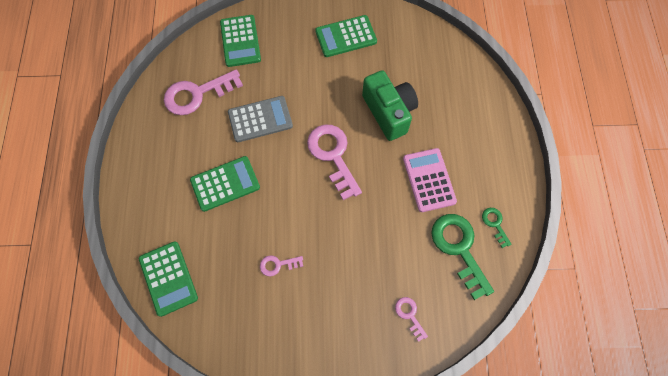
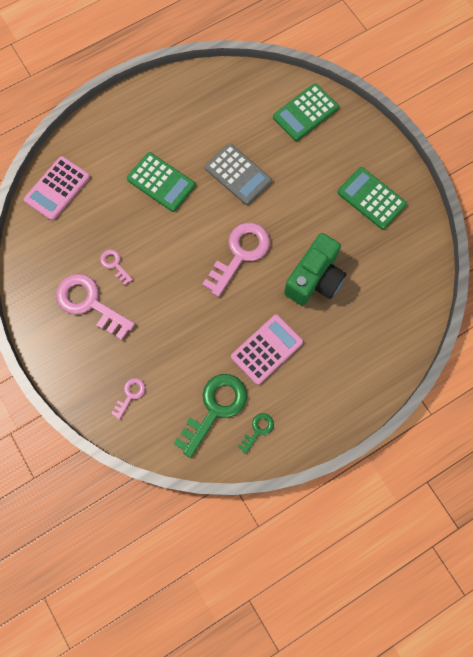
camera: 60 degrees right, 5 degrees up
green calculator [139,241,198,317] -> pink calculator [24,156,90,221]
pink key [164,69,243,115] -> pink key moved to [56,274,135,340]

